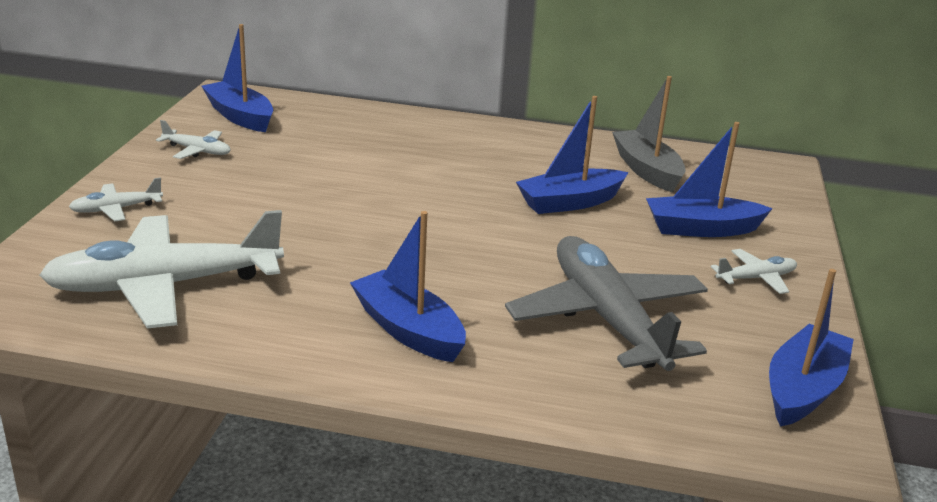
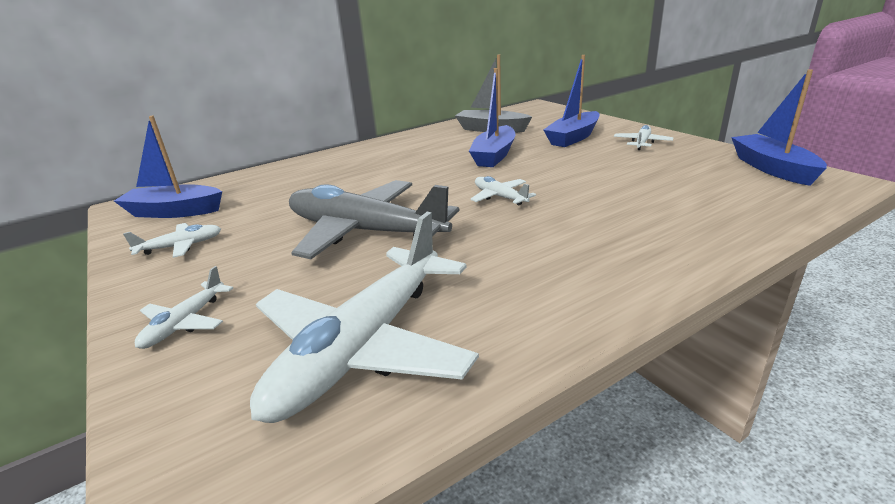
camera: 40 degrees left, 0 degrees up
blue boat [350,211,466,362] -> none
grey plane [505,236,708,371] -> grey plane moved to [289,180,460,259]
none -> white plane [470,176,536,205]

